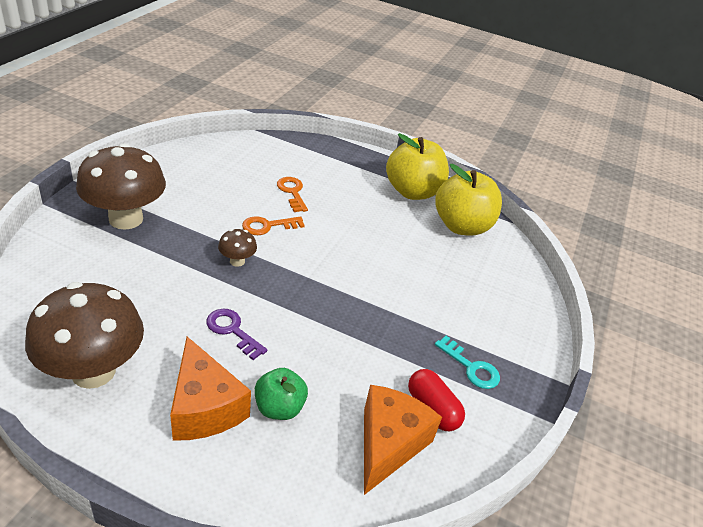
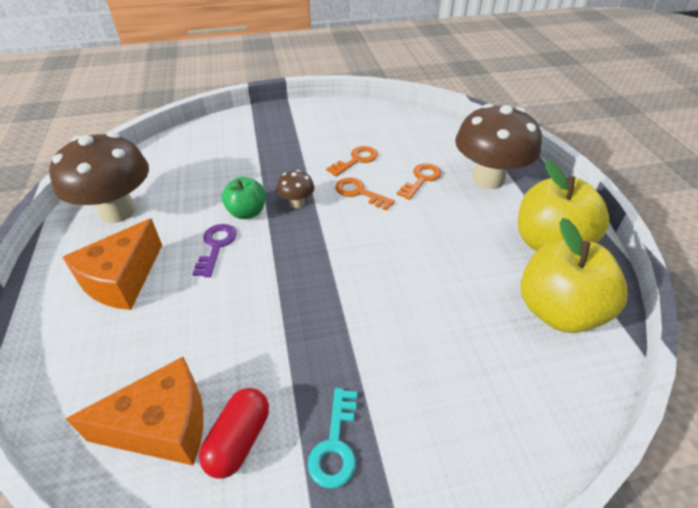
camera: 60 degrees right, 5 degrees up
brown mushroom [76,143,166,230] -> brown mushroom moved to [455,104,542,189]
green apple [255,368,308,420] -> green apple moved to [222,177,266,219]
none -> orange key [326,146,378,177]

